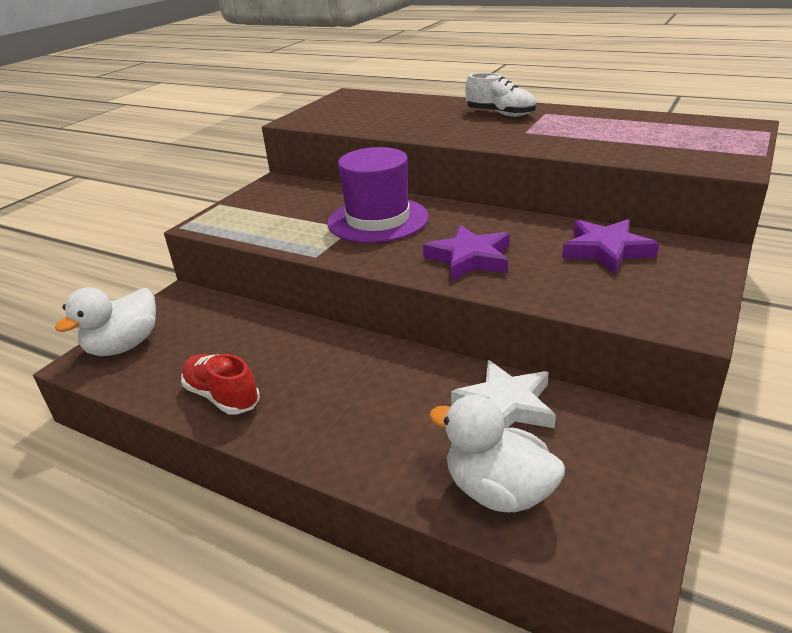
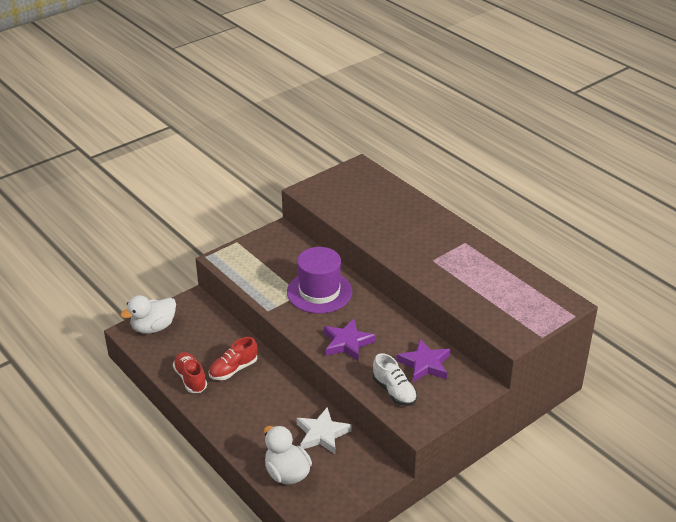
camera: 20 degrees right, 5 degrees up
white shoe [465,73,536,117] -> white shoe moved to [373,353,417,406]
none -> red shoe [209,337,257,380]

